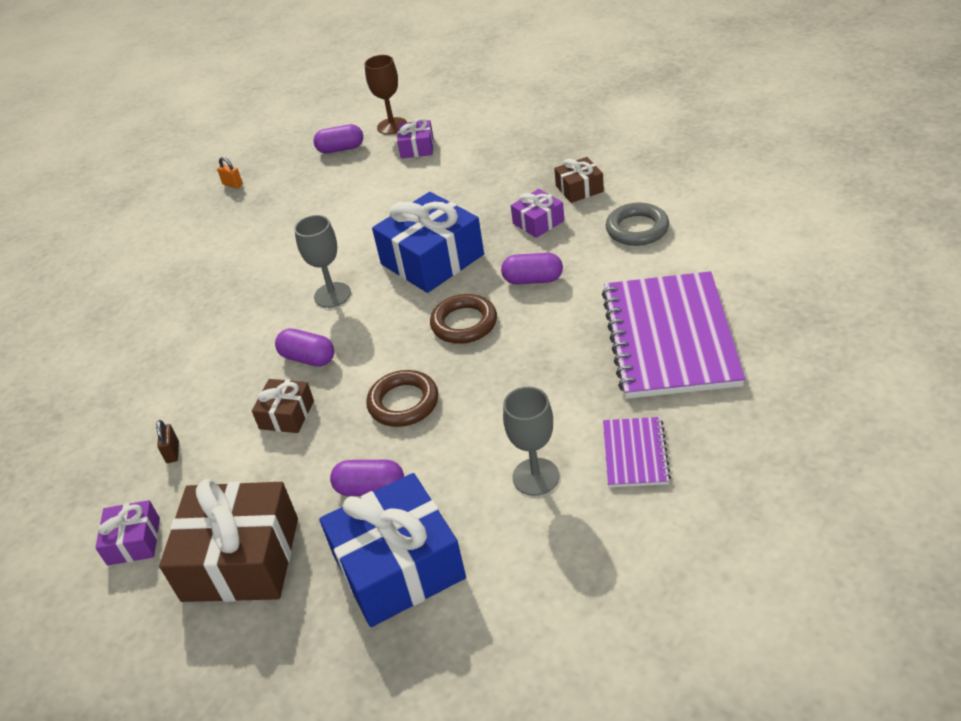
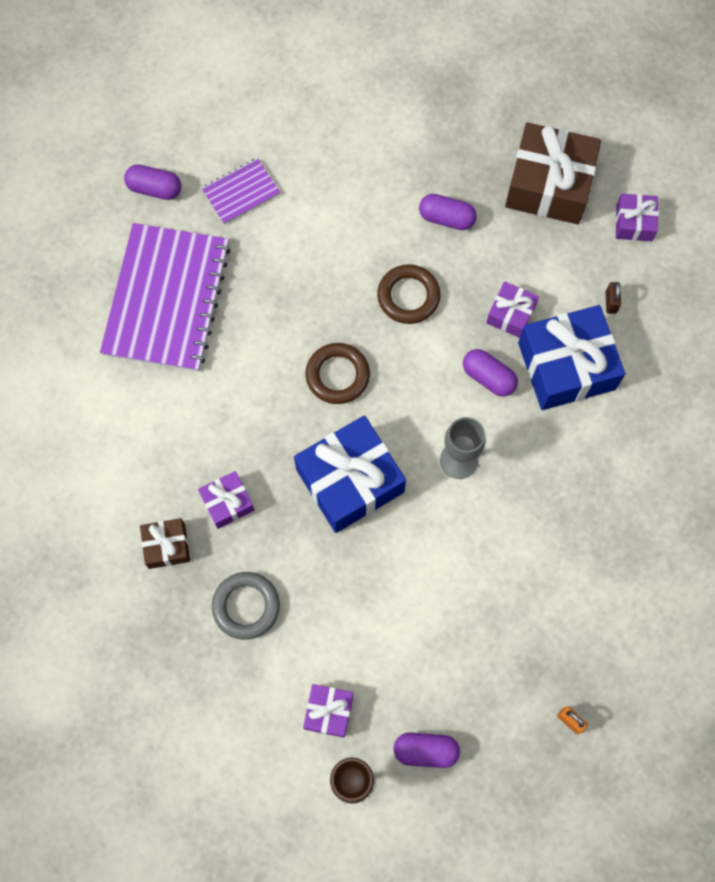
camera: 175 degrees left, 30 degrees up
brown gift [252,379,314,433] -> purple gift [486,281,539,338]
blue gift [319,473,466,627] -> blue gift moved to [518,305,625,410]
purple capsule [501,253,563,284] -> purple capsule moved to [124,164,181,200]
grey goblet [503,387,559,496] -> none
purple notebook [603,417,671,487] -> purple notebook turned 45 degrees clockwise [201,158,280,225]
grey ring [606,203,669,246] -> grey ring moved to [212,572,280,640]

